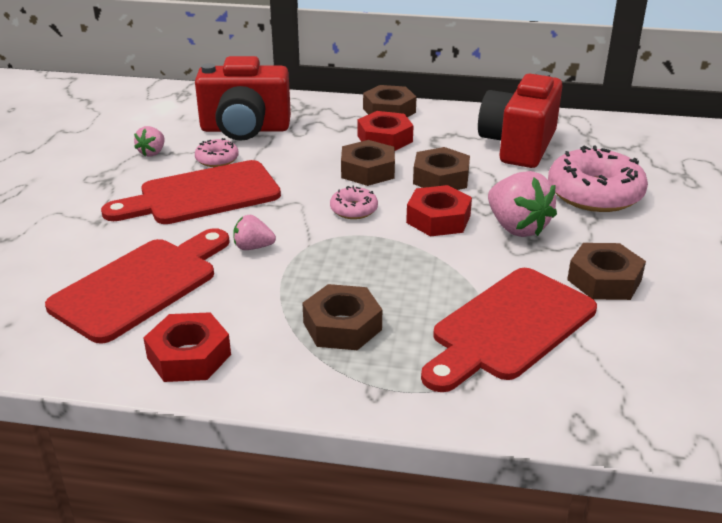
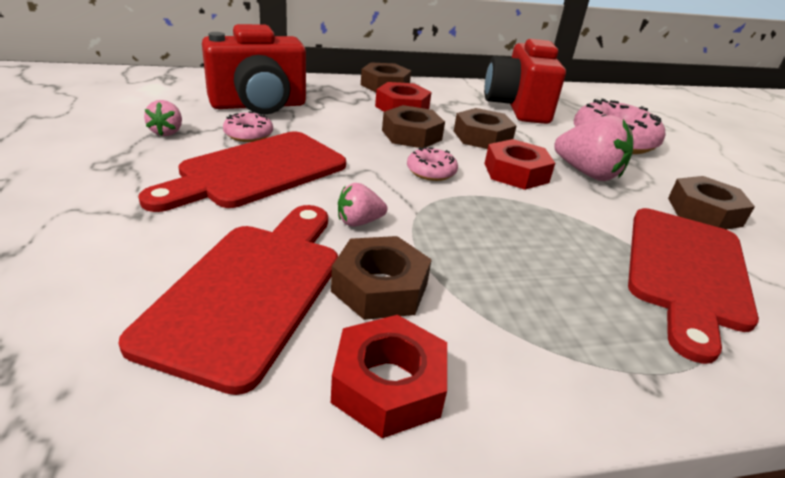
camera: 25 degrees left, 0 degrees up
brown nut [302,284,382,350] -> brown nut moved to [331,236,432,320]

